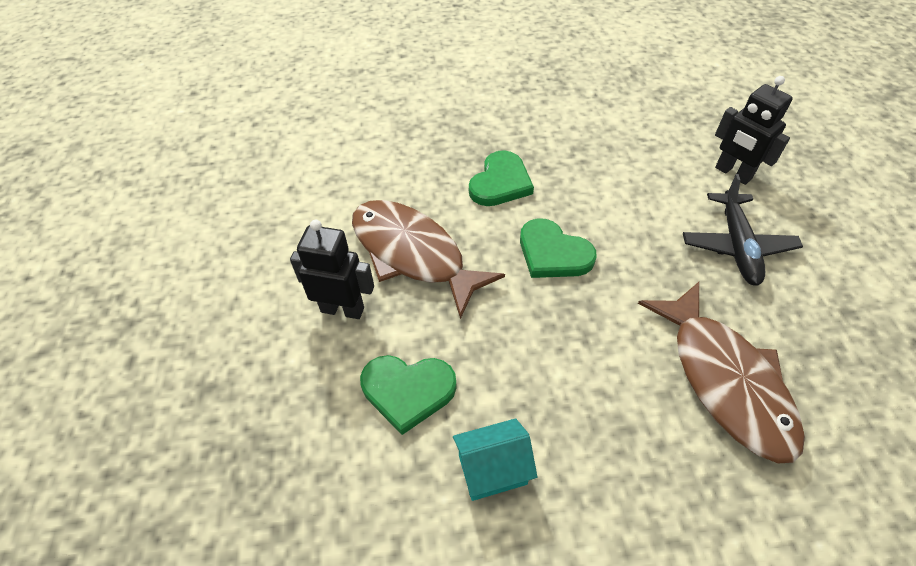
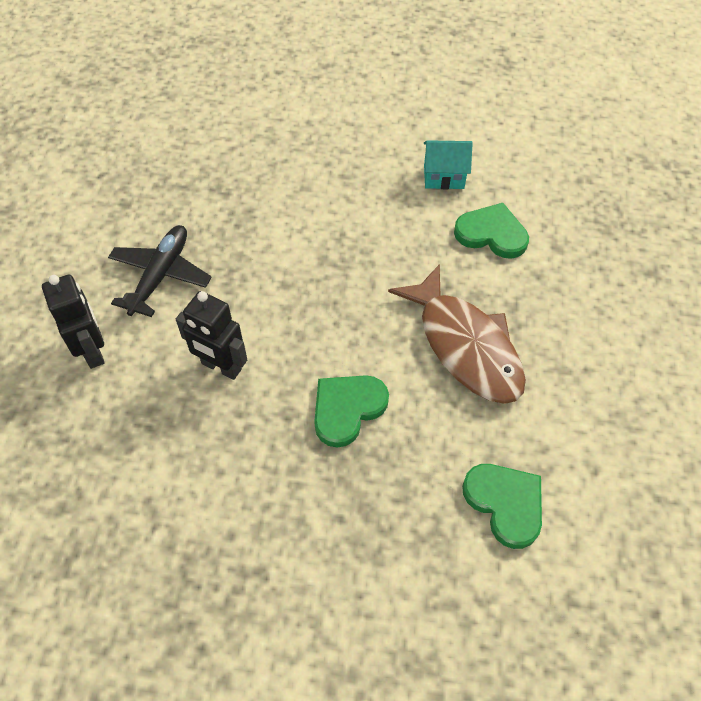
camera: 165 degrees left, 5 degrees up
black robot [290,220,374,319] -> black robot moved to [176,291,247,380]
green heart [520,218,597,278] -> green heart moved to [462,464,542,549]
brown fish [638,282,805,463] -> none

